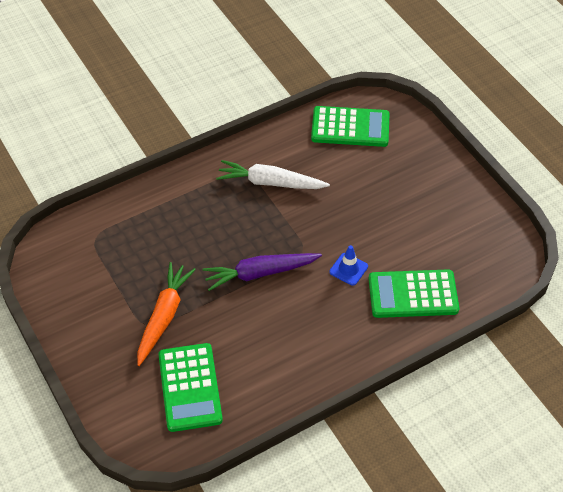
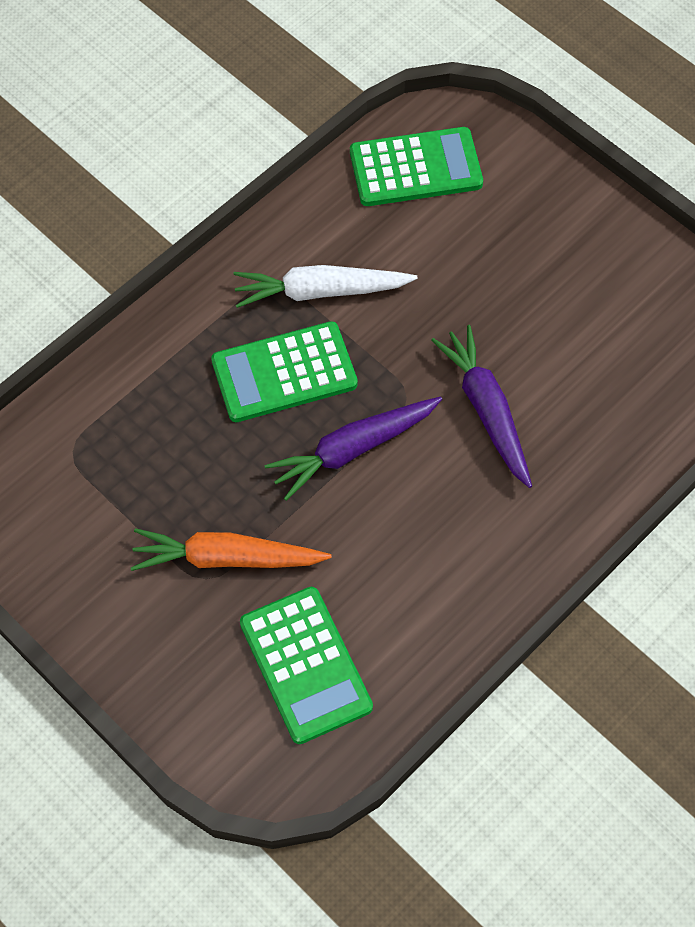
camera: 15 degrees left, 10 degrees up
orange carrot [137,262,196,366] -> orange carrot turned 90 degrees counterclockwise [131,528,332,571]
blue traffic cone [330,245,368,286] -> purple carrot [431,325,532,488]
green calculator [368,269,459,318] -> green calculator moved to [211,321,358,422]

